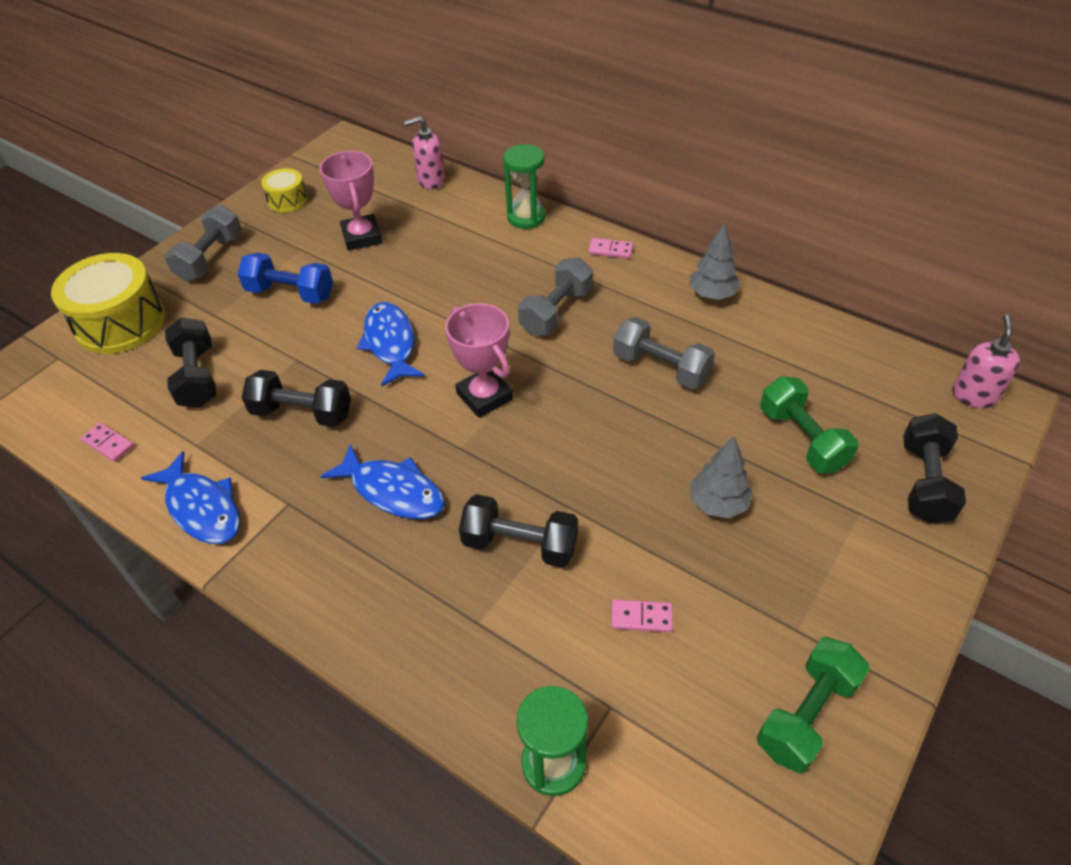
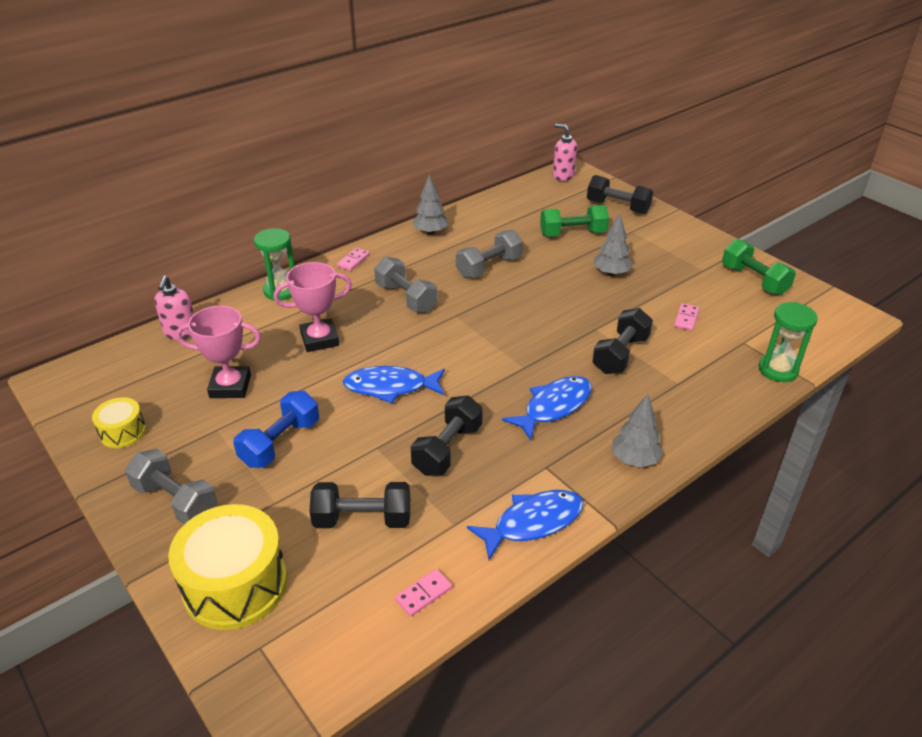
camera: 75 degrees left, 10 degrees down
pink trophy [445,303,513,418] -> pink trophy moved to [274,262,352,352]
none -> grey tree [612,394,663,468]

